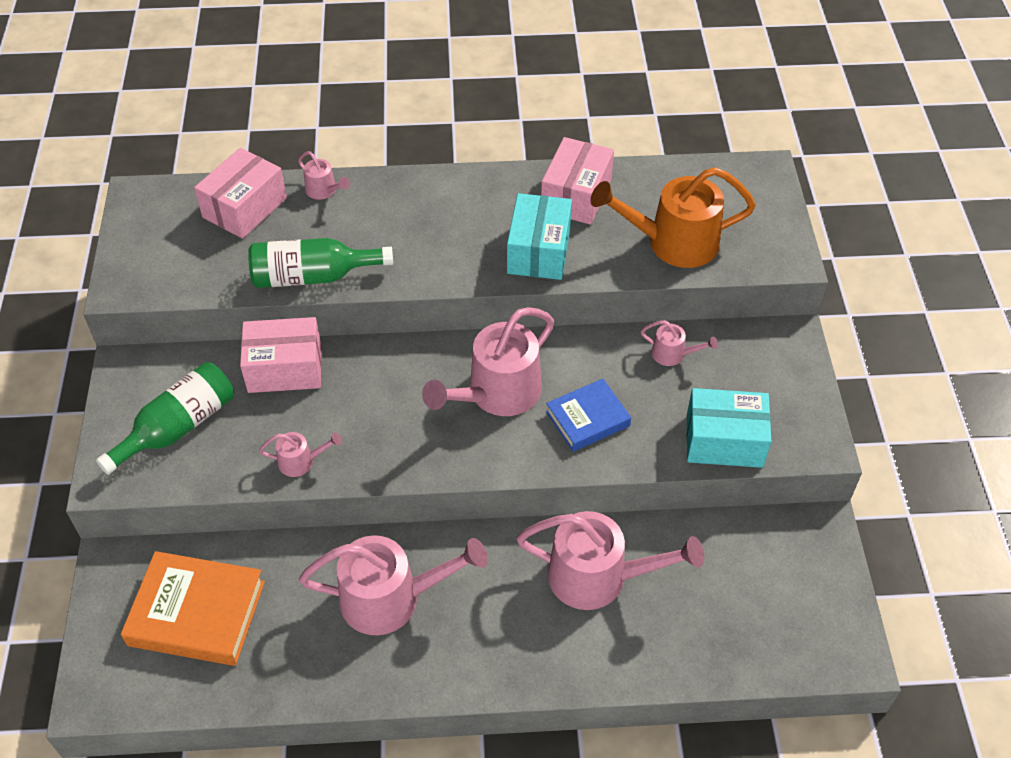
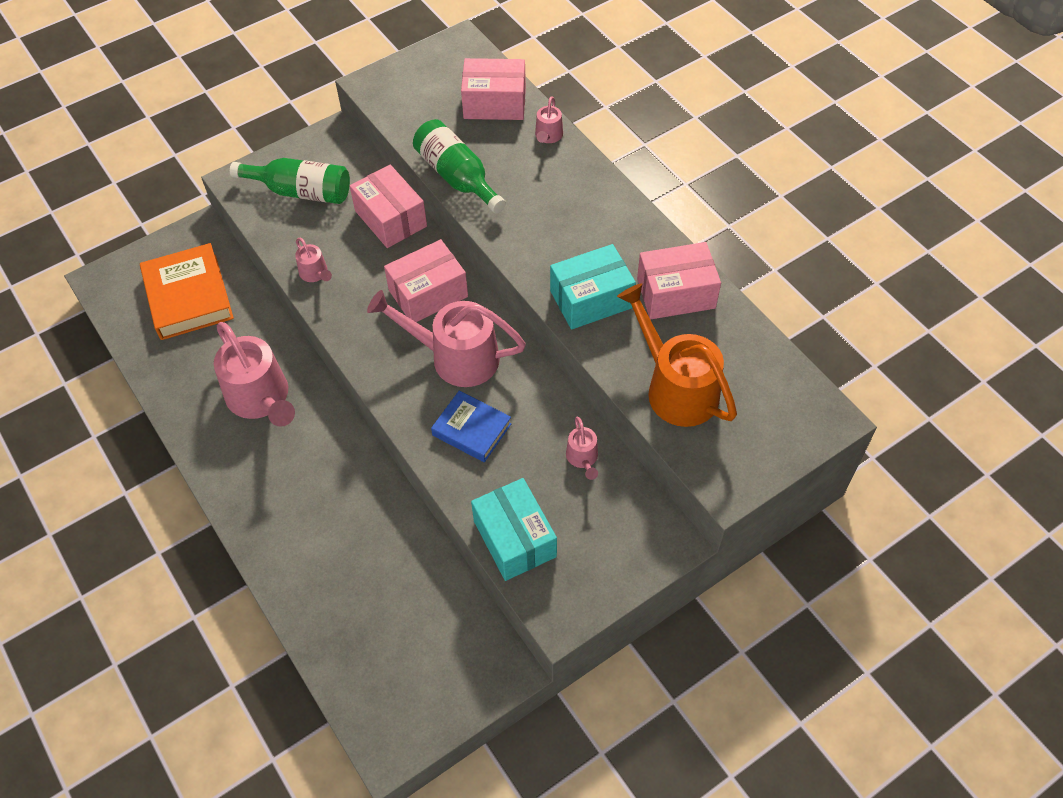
camera: 60 degrees right, 5 degrees up
pink watering can [516,511,704,610] -> none
none -> pink box [384,239,468,322]

